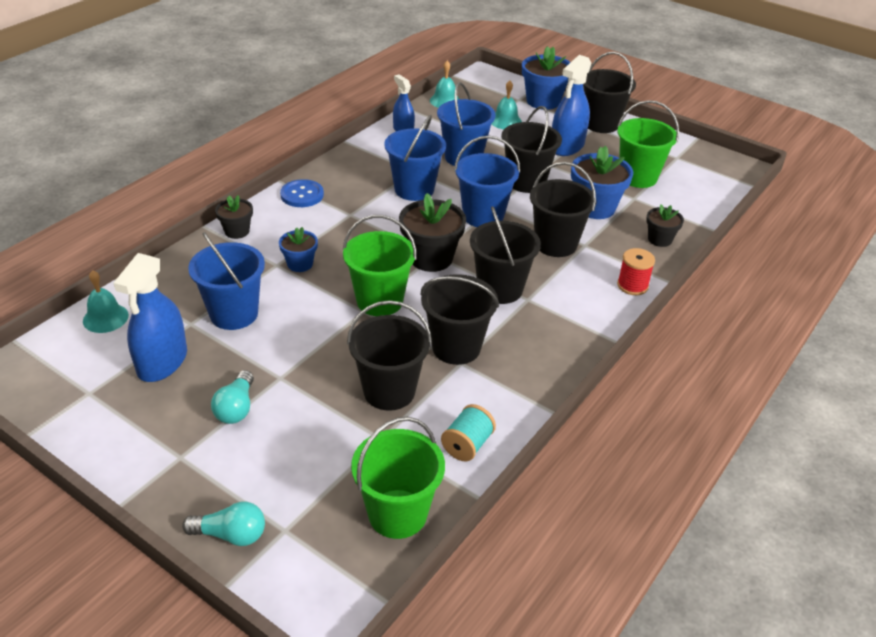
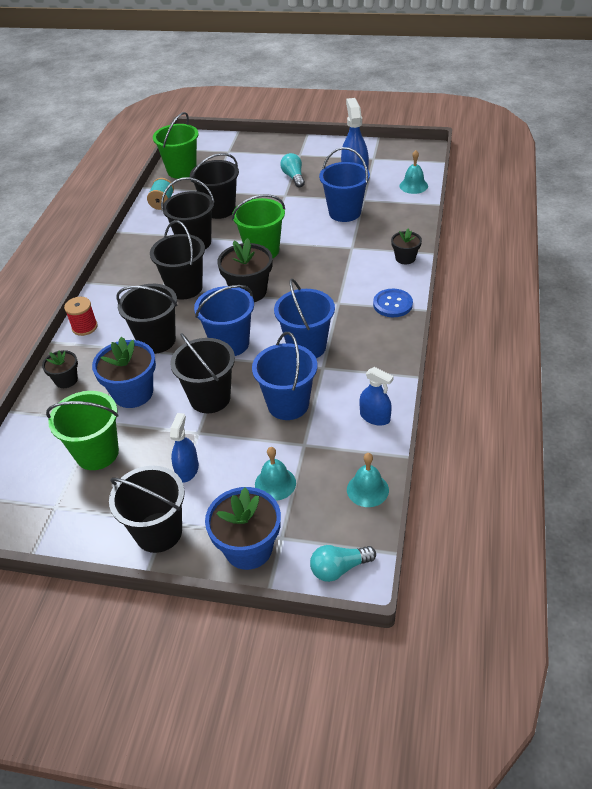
camera: 160 degrees right, 5 degrees up
turquoise light bulb [182,501,265,546] -> turquoise light bulb moved to [310,545,376,582]
blue flower pot [279,227,318,272] -> none
blue spray bottle [552,55,591,156] -> blue spray bottle [170,413,199,482], size x0.60

